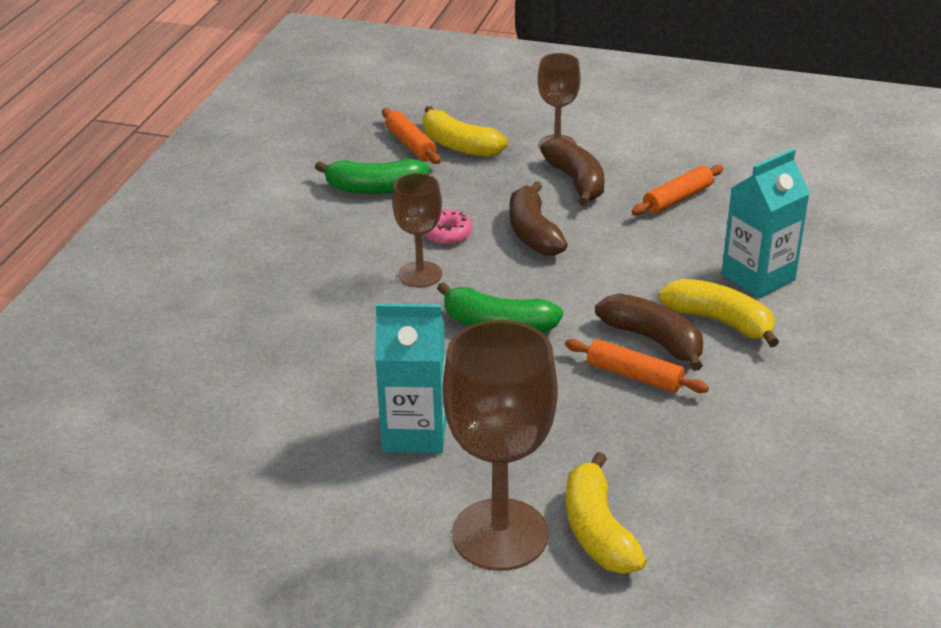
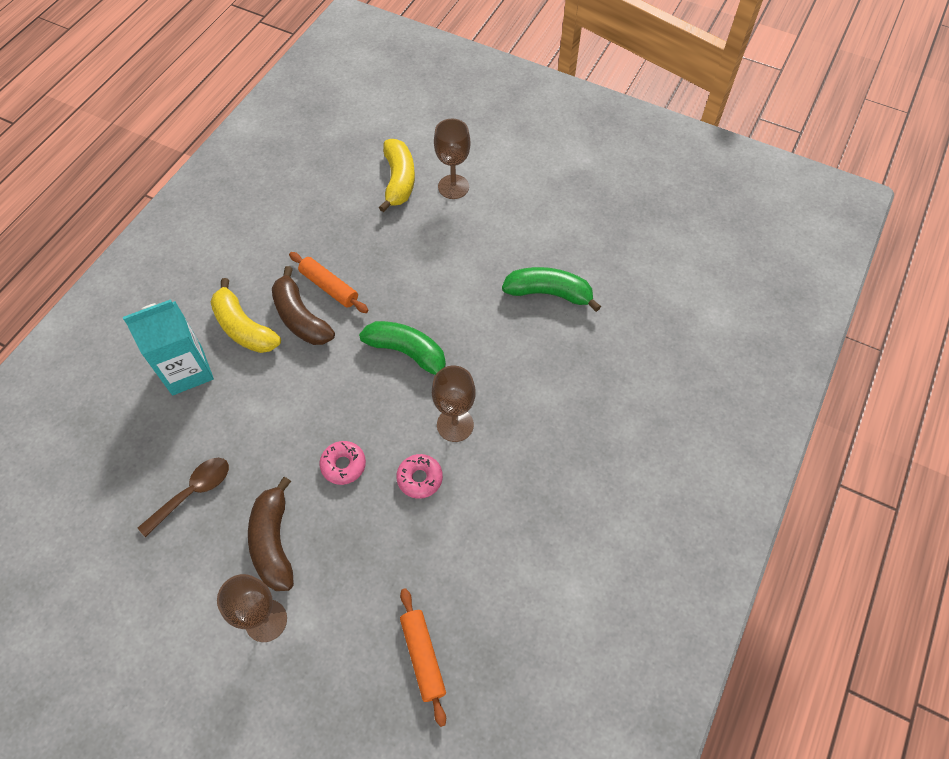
camera: 170 degrees left, 25 degrees up
green banana [315,159,430,194] -> green banana moved to [502,267,601,312]
turquoise carton [375,303,446,453] -> none
yellow banana [423,106,508,157] -> none
brown goblet [442,320,558,571] -> brown goblet [434,119,470,199], size x0.57
brown banana [510,181,568,256] -> pink donut [319,441,366,485]
orange rolling pin [631,165,724,215] -> brown spoon [138,458,229,537]

